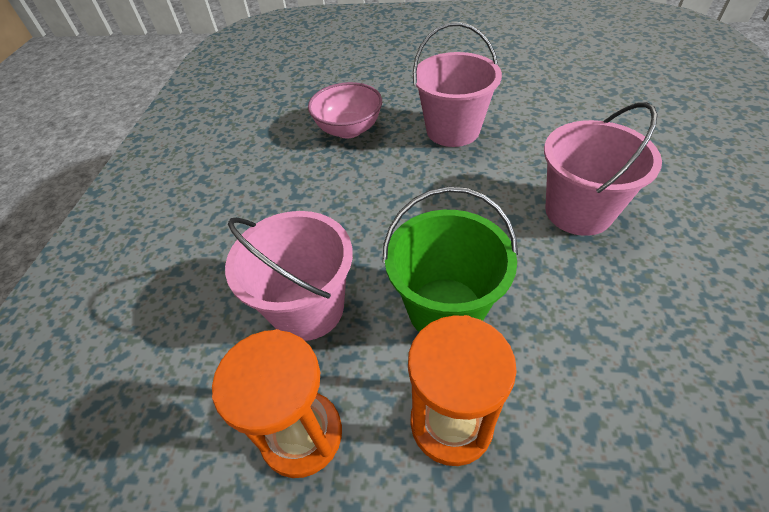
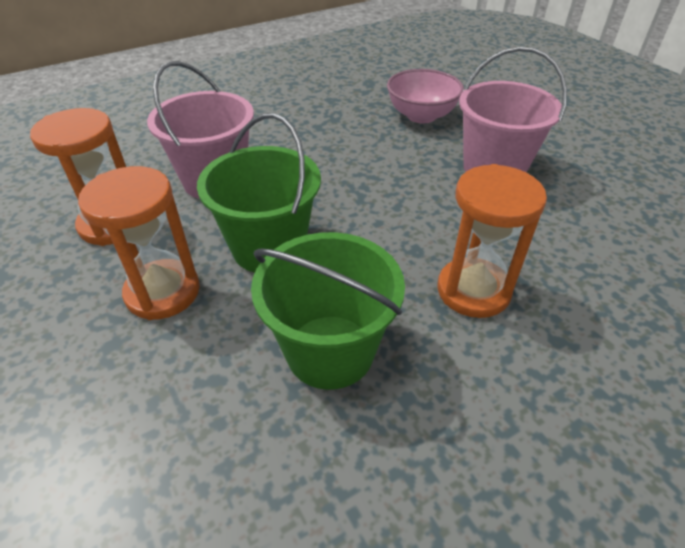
camera: 50 degrees right, 5 degrees down
pink bucket [544,102,662,236] -> orange hourglass [437,164,547,318]
none -> green bucket [251,232,405,390]

